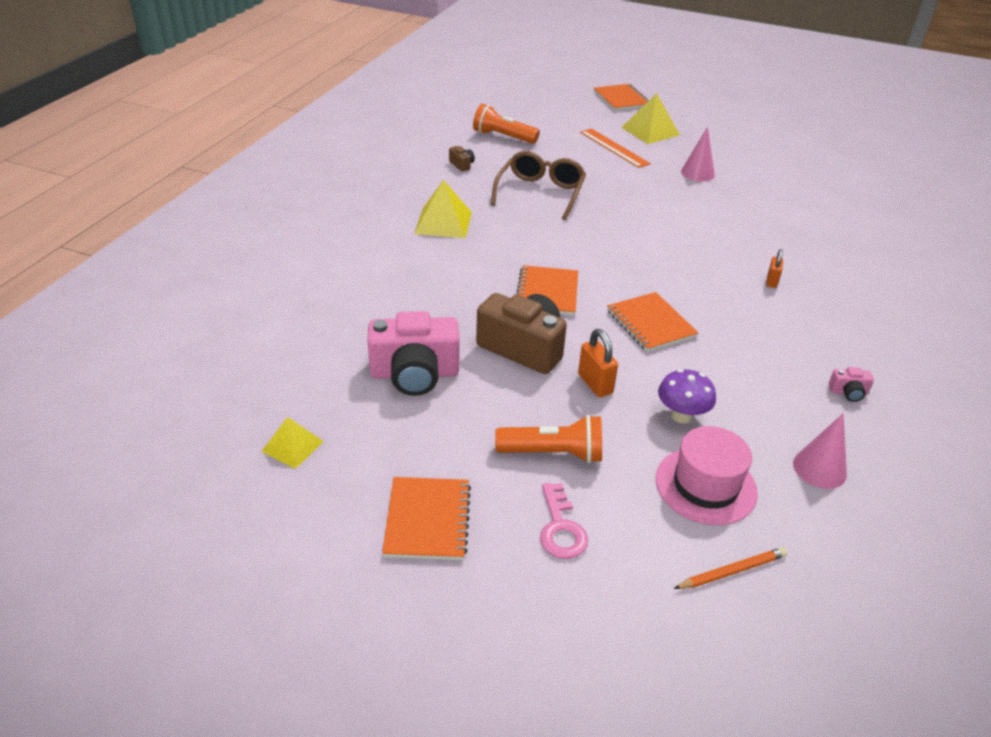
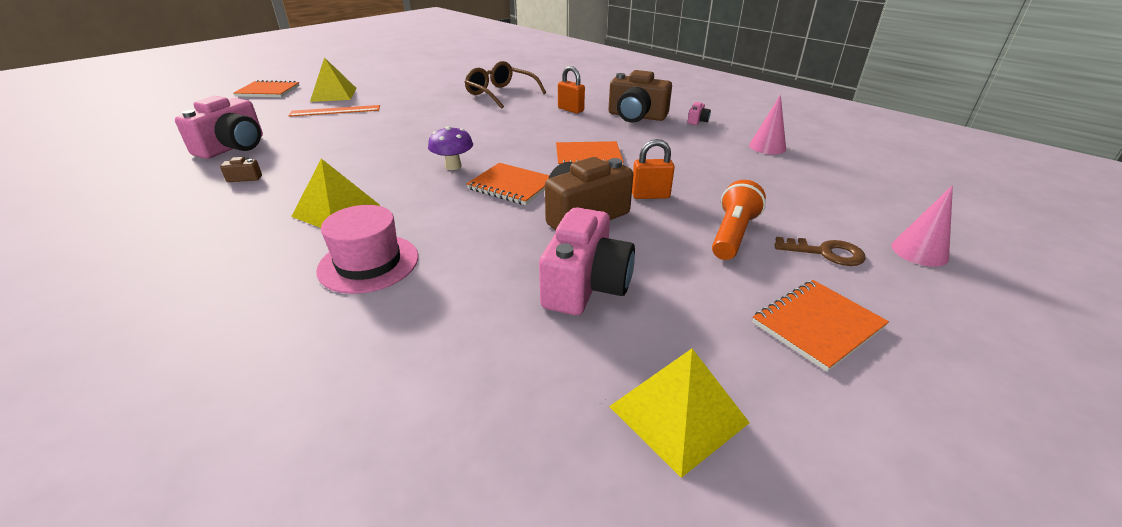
camera: 65 degrees left, 5 degrees down
yellow pyramid [261,417,324,469] -> yellow pyramid [609,349,750,478], size x1.62
orange notebook [382,477,471,560] -> orange notebook turned 60 degrees counterclockwise [752,280,889,372]
orange flashlight [473,104,540,144] -> pink camera [175,96,263,159]
brown glasses [491,151,586,220] -> brown glasses moved to [465,61,546,109]
pink key [540,483,588,559] -> brown key [774,237,866,266]
pink hat [656,426,758,525] -> pink hat moved to [316,205,418,294]
purple mushroom [658,369,716,423] -> purple mushroom moved to [428,126,473,170]
orange pencil [674,547,787,589] -> none
pink cone [681,127,715,181] -> pink cone moved to [891,185,953,267]
orange padlock [766,249,783,288] -> orange padlock [558,66,585,113], size x1.53
none -> brown camera [609,70,672,123]

